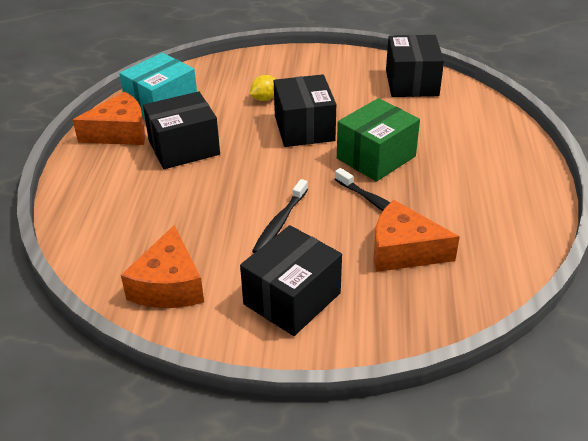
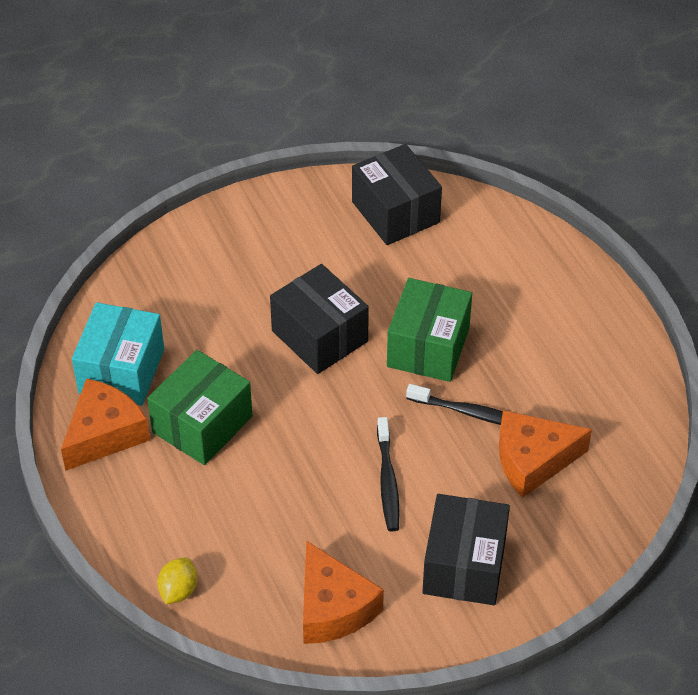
camera: 30 degrees left, 10 degrees up
black box [143,91,220,169] -> green box [147,350,253,465]
yellow lemon [250,75,276,101] -> yellow lemon moved to [157,558,197,604]

